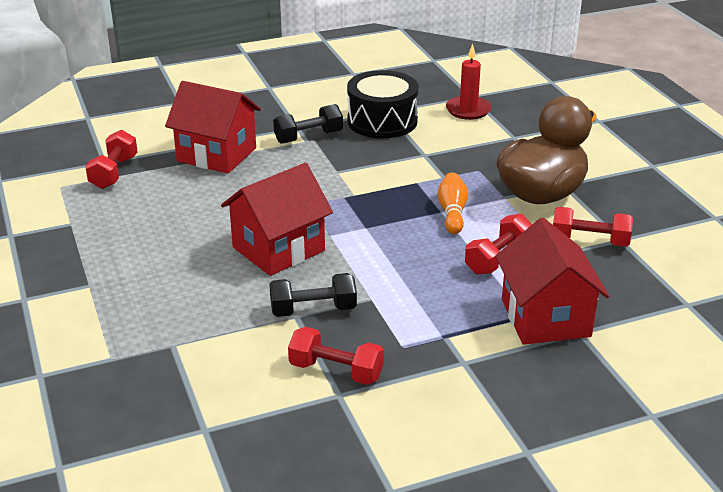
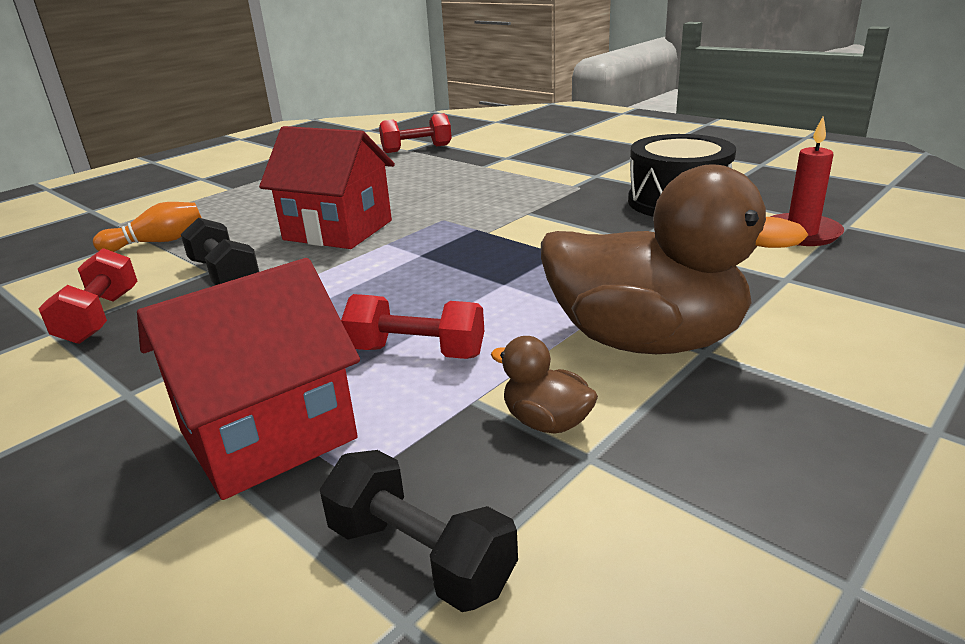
camera: 65 degrees right, 5 degrees down
red house [165,81,261,174] -> none
black dumbbell [273,104,343,144] -> black dumbbell moved to [320,450,518,612]
orange bowling pin [437,172,468,234] -> orange bowling pin moved to [93,202,201,252]
red dumbbell [553,207,633,247] -> brown duck [491,336,598,434]

